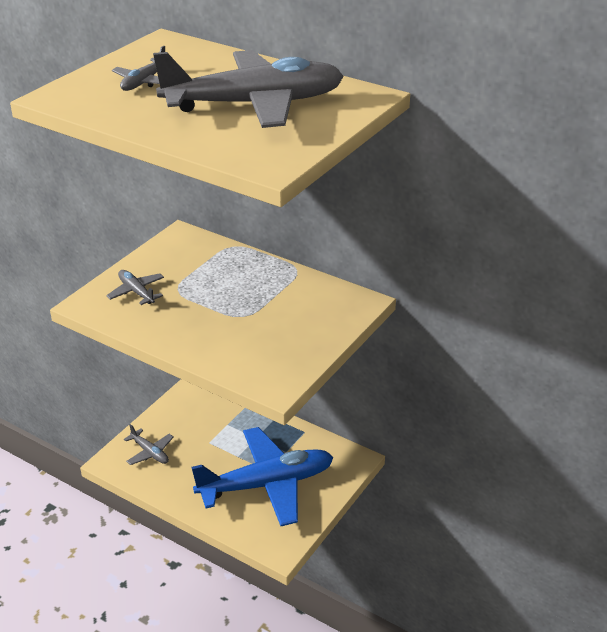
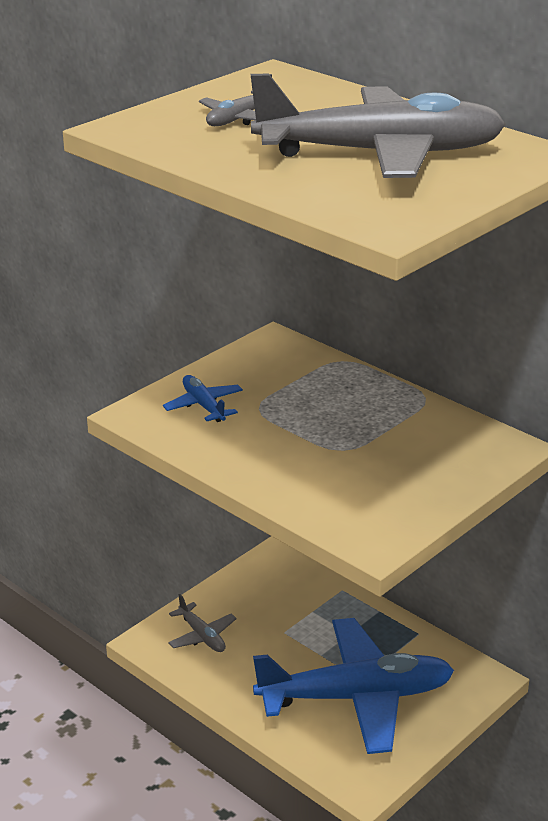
camera: 10 degrees right, 5 degrees down
grey plane [106,270,164,305] -> blue plane [163,375,243,422]

